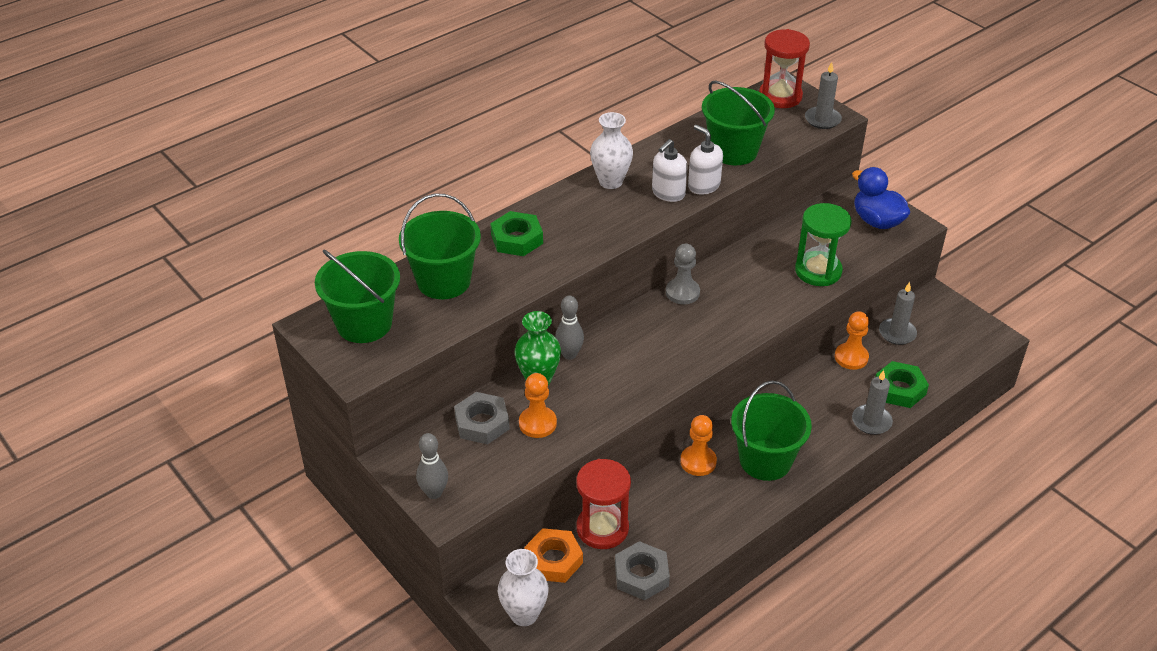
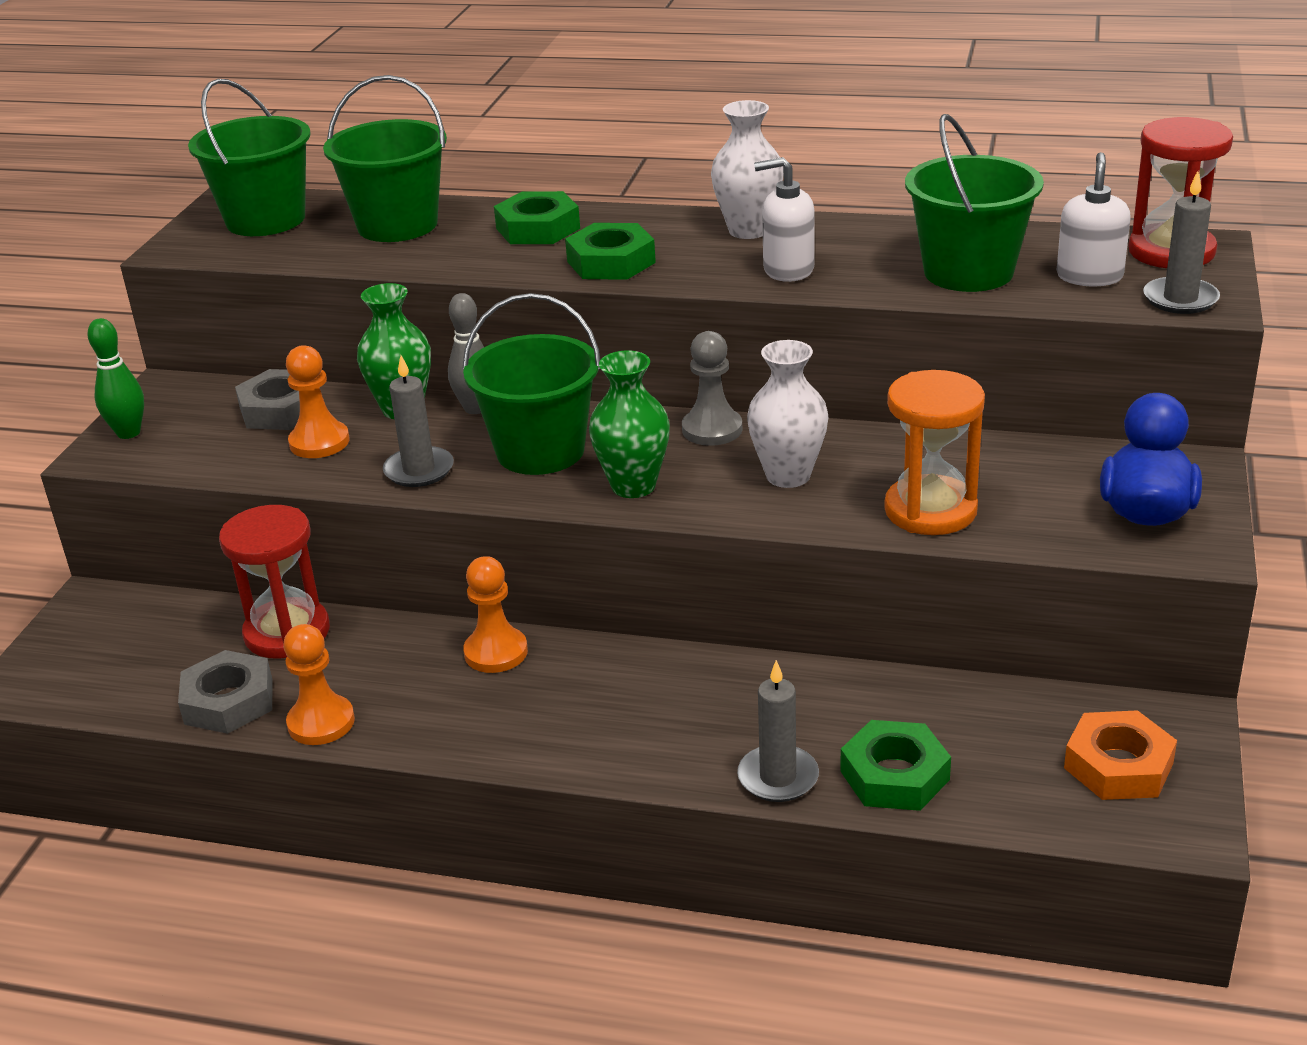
camera: 55 degrees right, 10 degrees down
grey bowling pin [416,433,448,499] -> green bowling pin [87,318,144,439]
white vase [498,549,549,626] -> white vase moved to [747,340,828,488]
orange nut [524,528,583,583] -> orange nut moved to [1064,710,1177,800]
white soap dispenser [688,125,723,195] -> white soap dispenser moved to [1057,152,1131,286]
green bucket [731,381,812,481] -> green bucket moved to [462,293,600,475]
green hourglass [795,203,852,286] -> orange hourglass [884,370,985,535]
orange pawn [835,311,869,370] -> orange pawn moved to [283,624,355,745]
grey candle [879,282,917,345] -> grey candle moved to [383,355,454,487]
none -> green nut [565,223,656,280]
none -> green vase [589,350,670,498]

